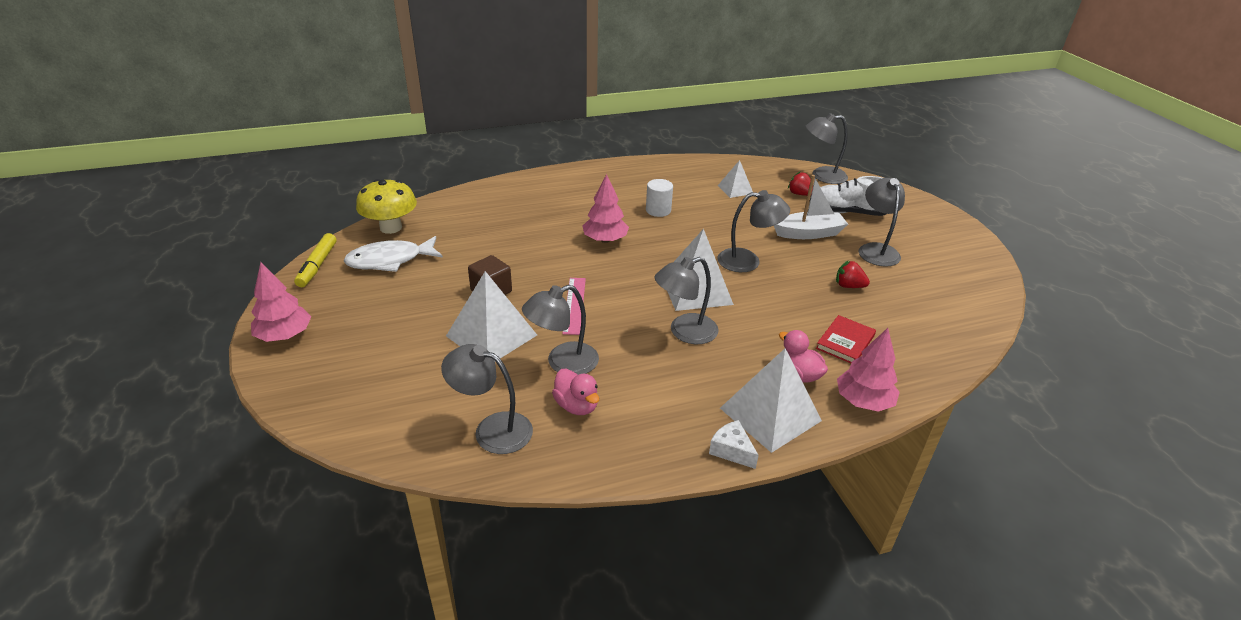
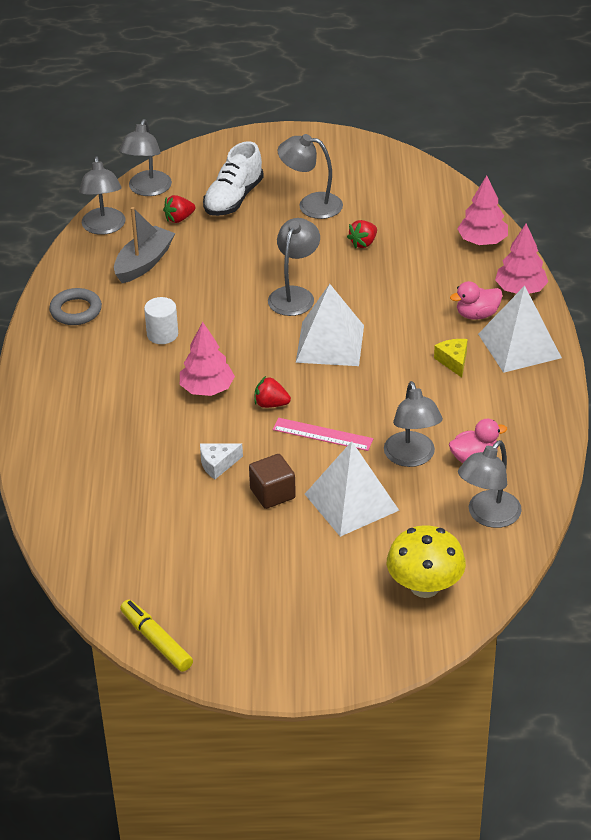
camera: 70 degrees left, 5 degrees up
pink tree [251,262,311,342] -> pink tree moved to [457,176,508,245]
yellow marker [294,233,336,287] -> yellow marker turned 150 degrees counterclockwise [120,600,193,672]
white fish [344,236,443,272] -> none
yellow mushroom [356,179,417,234] -> yellow mushroom moved to [387,525,466,598]
grey lamp [654,257,719,344] -> grey lamp moved to [79,156,126,235]
white cheese [709,420,759,469] -> white cheese moved to [200,443,243,479]
white pyramid [718,160,753,198] -> grey boat [114,207,175,283]
white boat [774,175,848,239] -> none
red book [816,315,876,363] -> none
none -> grey ring [49,288,102,325]
none -> red strawberry [254,376,291,408]
none -> yellow cheese [434,339,468,378]

